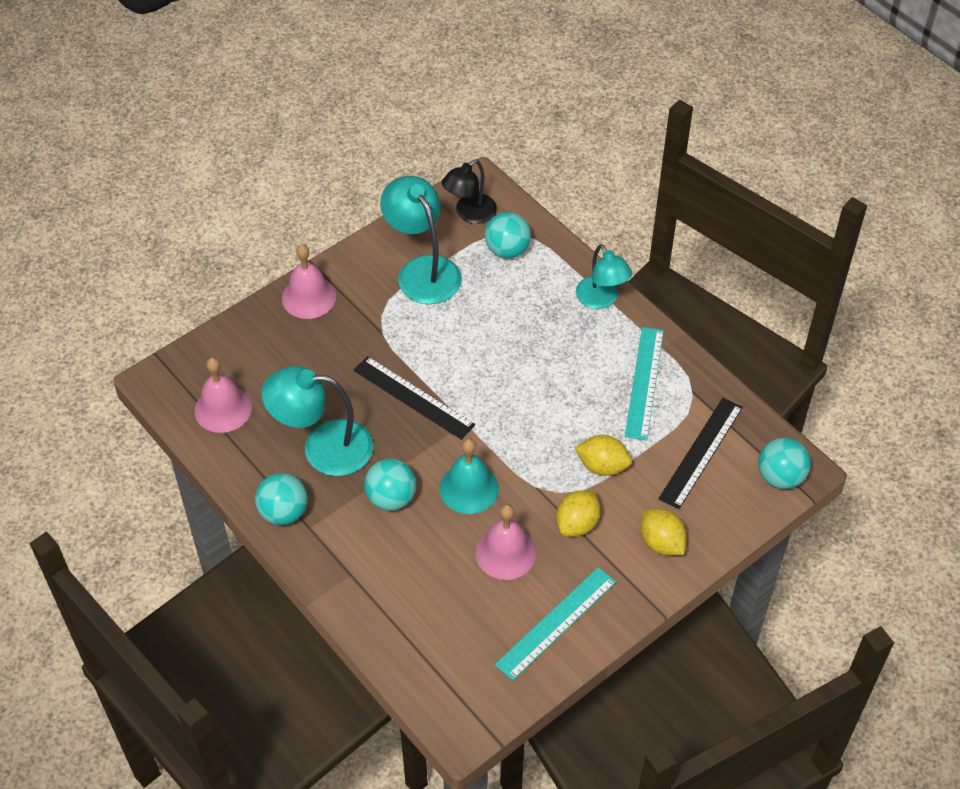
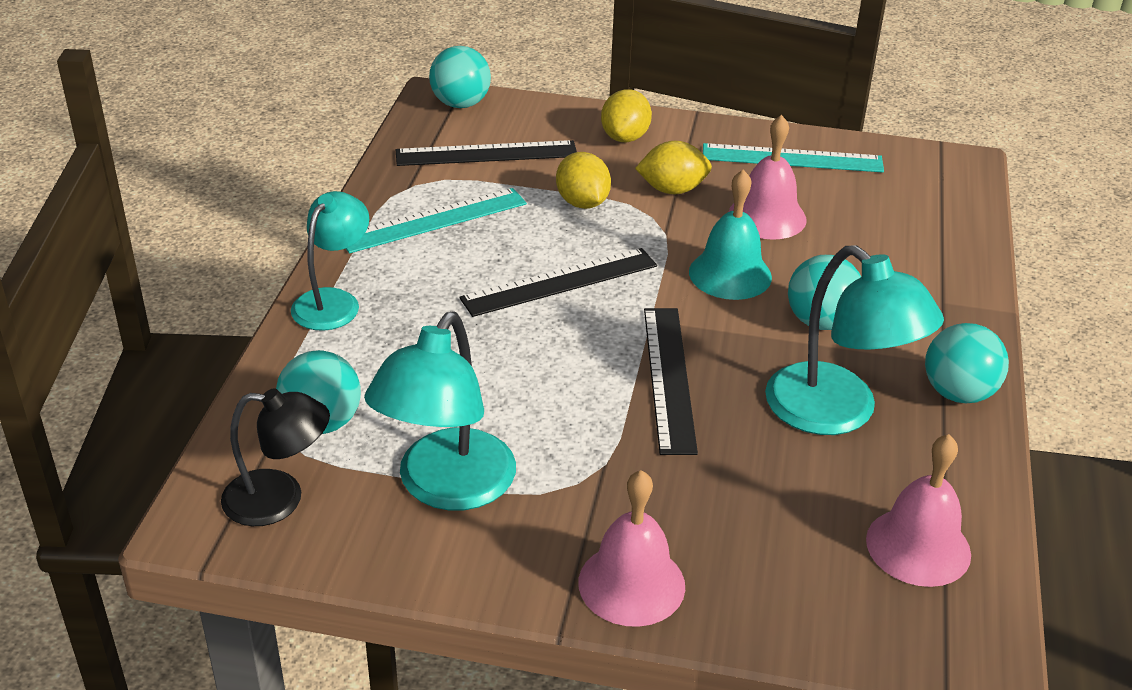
camera: 130 degrees left, 15 degrees down
none -> black ruler [459,248,657,317]

